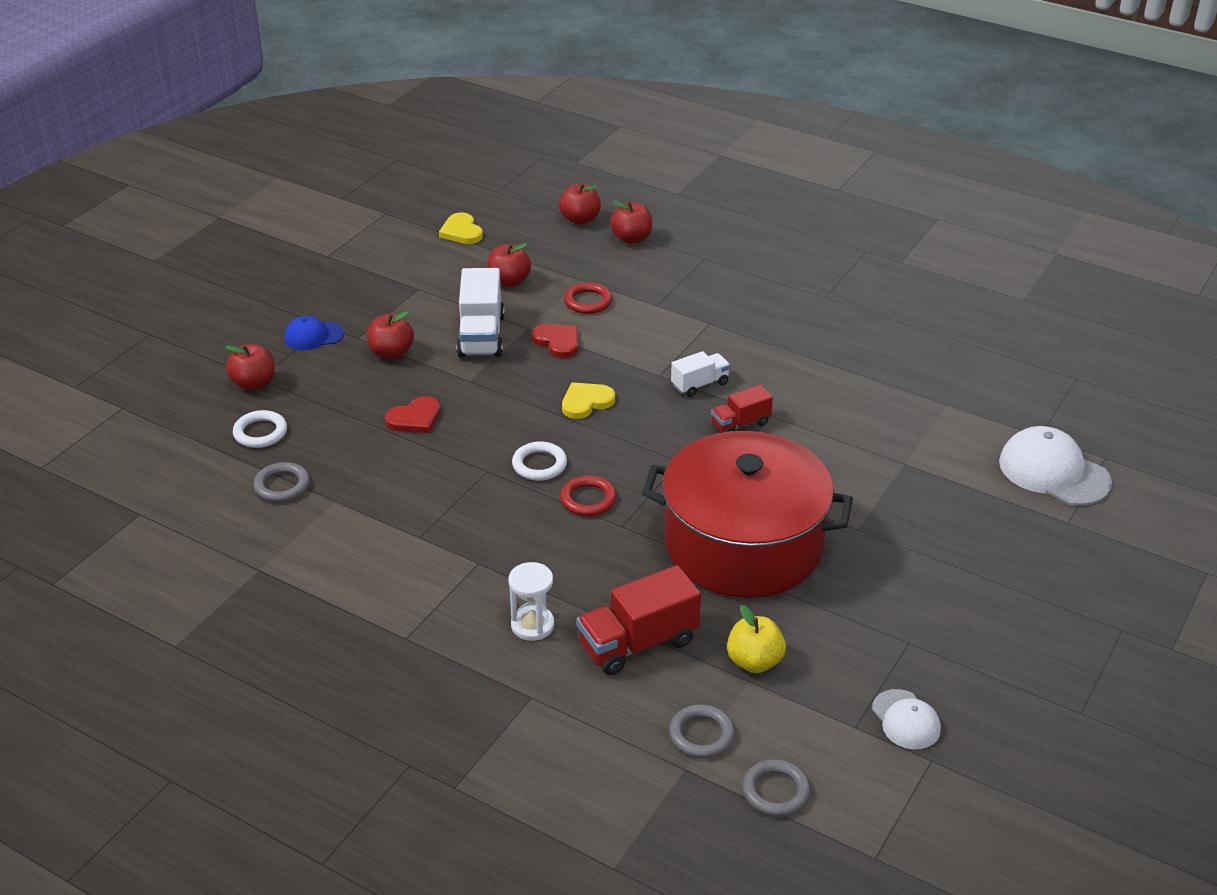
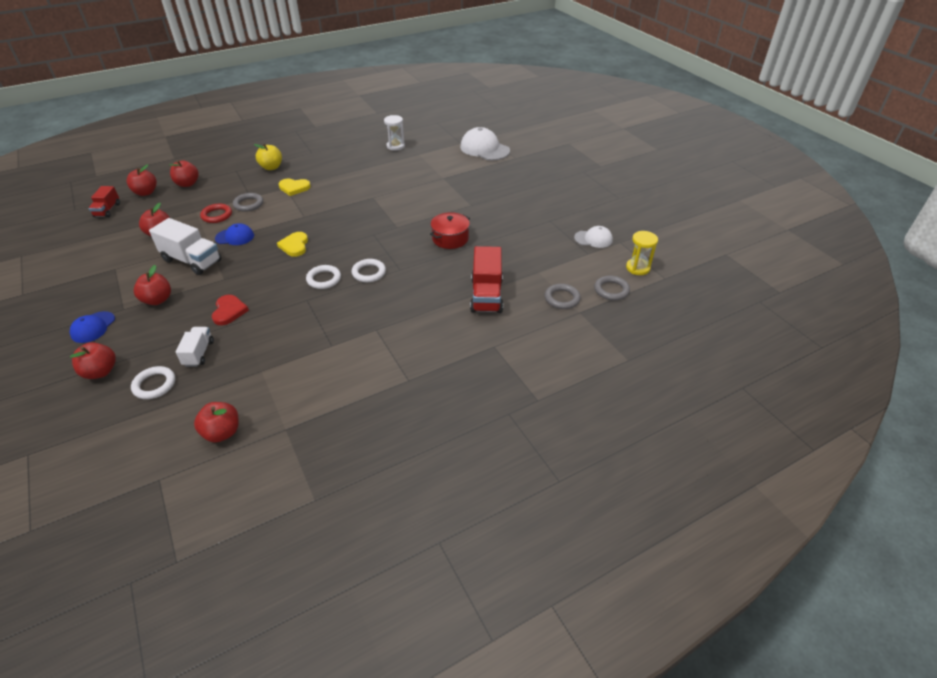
camera: 60 degrees left, 5 degrees up
grey ring [253,462,310,502] -> grey ring moved to [233,193,263,212]
yellow heart [439,212,483,244] -> yellow heart moved to [279,178,311,196]
white hourglass [509,562,554,641] -> white hourglass moved to [384,115,405,151]
red heart [532,324,578,358] -> blue cap [215,223,254,245]
red ring [560,475,617,516] -> white ring [352,259,386,282]
red pot [642,431,853,598] -> red pot [430,212,470,249], size x0.42
white truck [671,351,730,397] -> white truck moved to [176,327,214,367]
red truck [711,385,773,433] -> red truck moved to [88,186,120,218]
yellow apple [727,605,786,673] -> yellow apple moved to [254,144,282,170]
white cap [999,426,1112,506] -> white cap turned 60 degrees clockwise [460,127,510,160]
none -> red apple [194,402,239,443]
none -> yellow hourglass [626,231,658,275]

